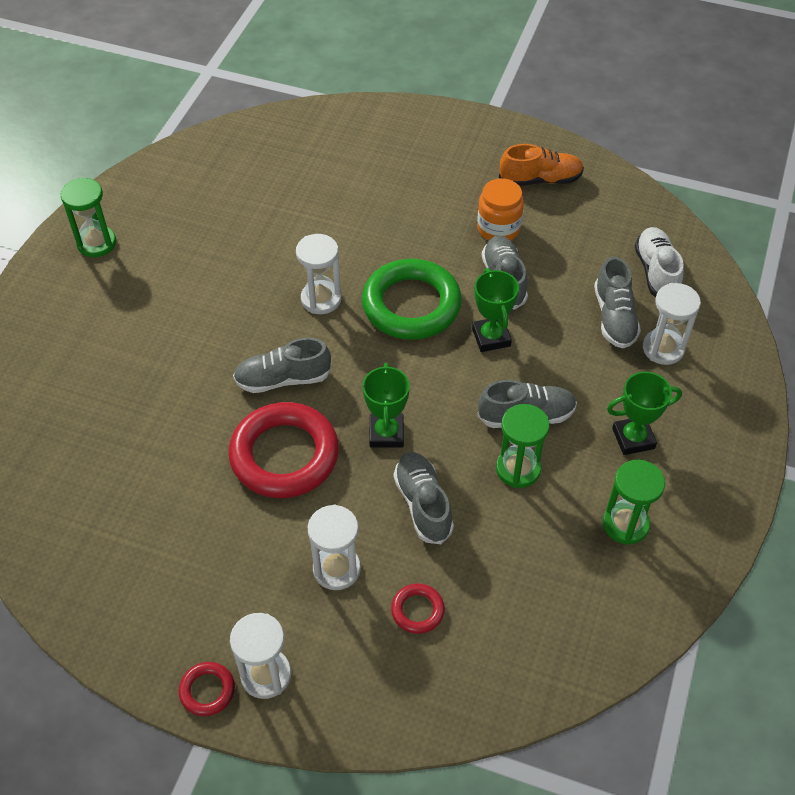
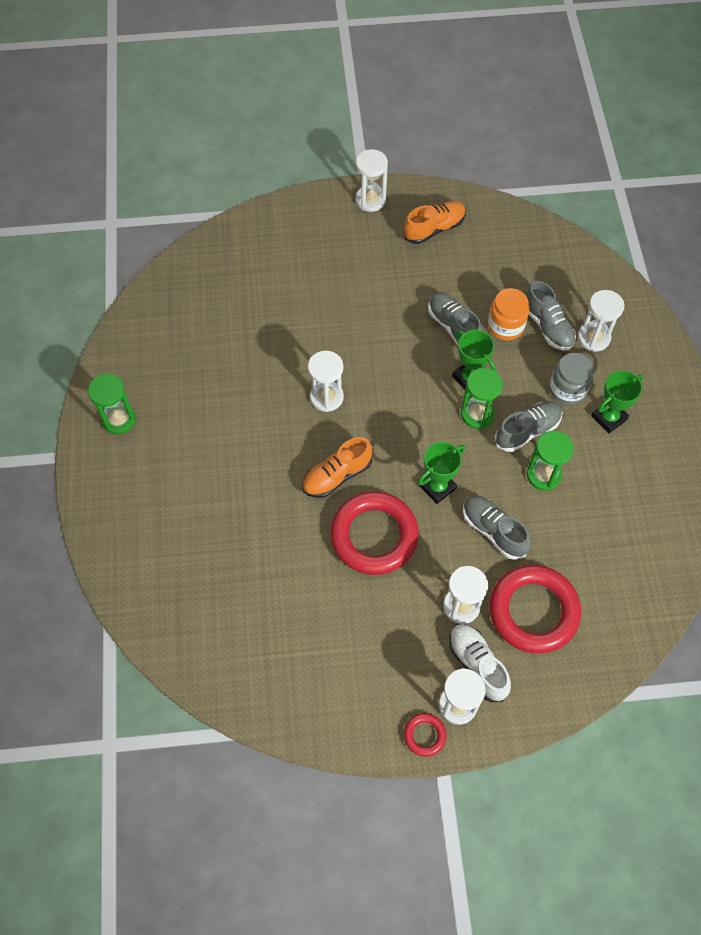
camera: 25 degrees left, 10 degrees up
grey shoe [233,338,332,393] -> orange shoe [302,437,372,498]
green ring [362,259,462,340] -> none
green trophy [362,362,410,448] -> green trophy turned 75 degrees clockwise [418,442,465,504]
red ring [391,583,445,634] -> red ring [489,565,581,653], size x2.25
orange jar [477,178,524,241] -> orange jar moved to [488,288,529,341]
green hourglass [603,460,665,545] -> green hourglass moved to [461,368,503,429]
white shoe [635,227,684,297] -> white shoe moved to [449,624,511,702]
none -> white hourglass [356,149,388,212]
none -> grey jar [549,353,594,405]

